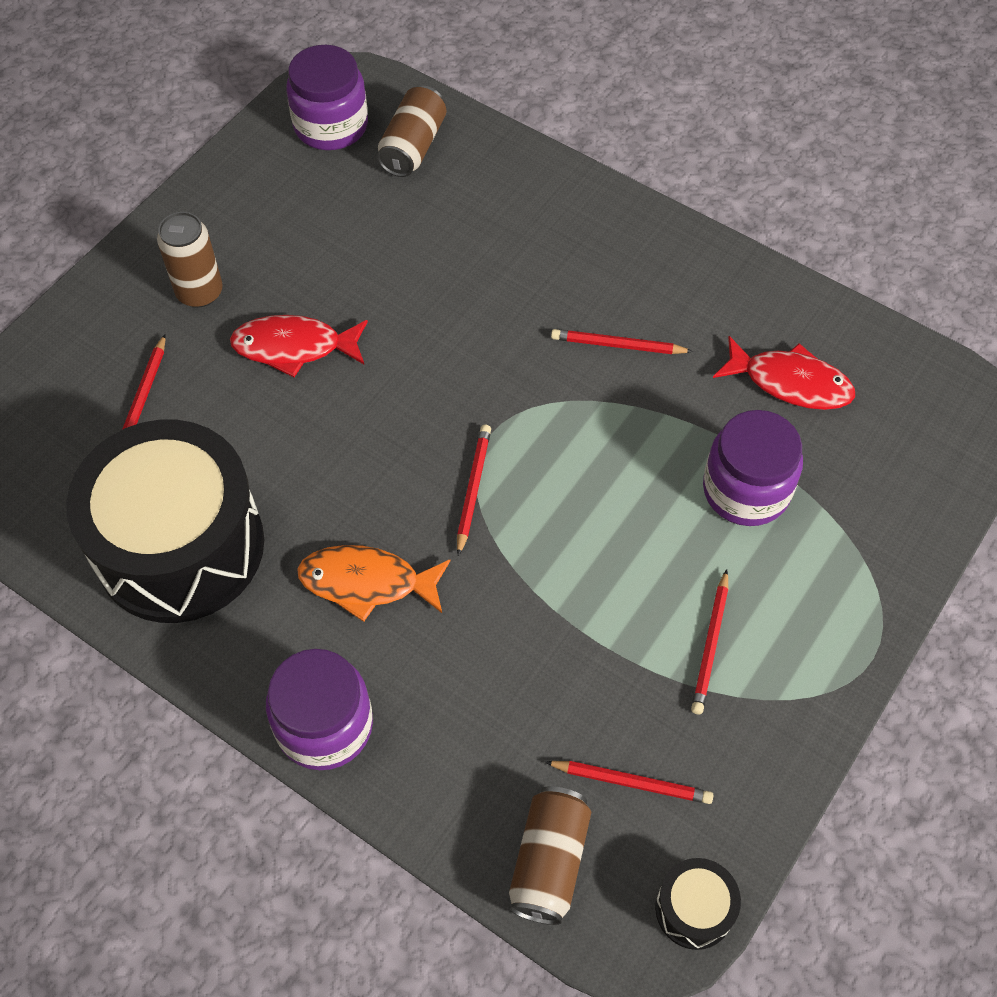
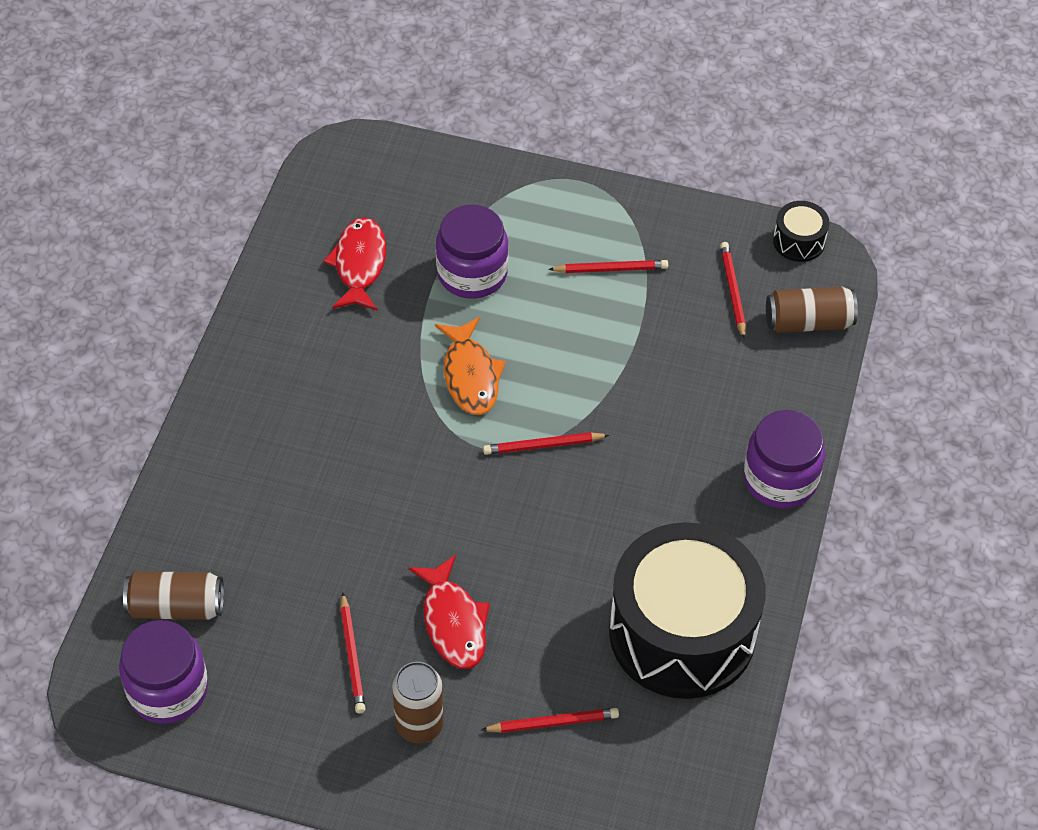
camera: 110 degrees left, 5 degrees down
orange fish [297,545,450,622] -> orange fish moved to [435,317,506,415]
red pencil [551,329,693,354] -> red pencil moved to [340,592,365,713]

